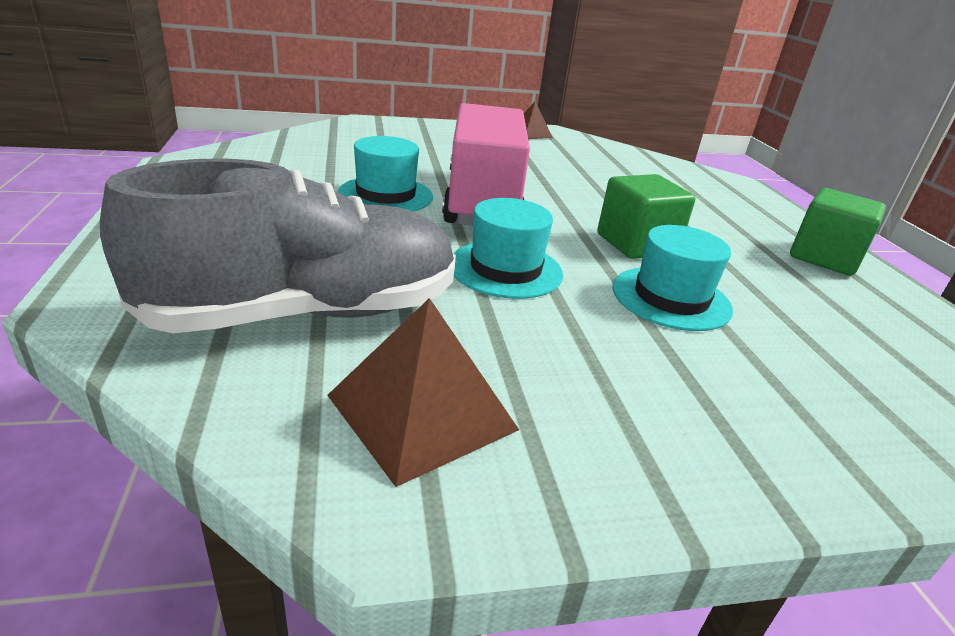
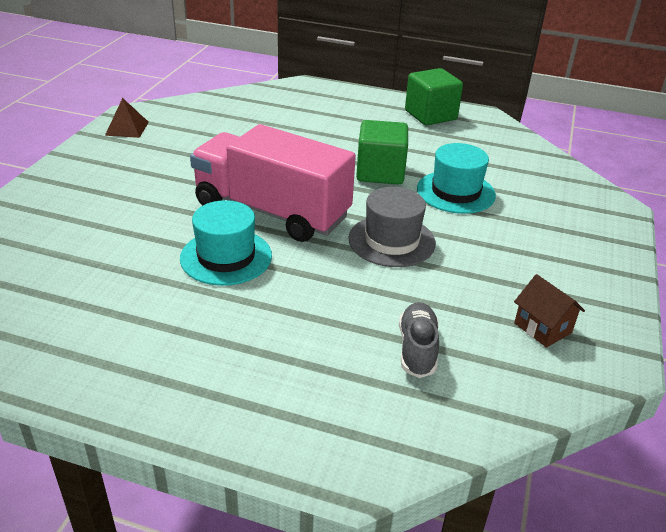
camera: 60 degrees left, 5 degrees up
grey shoe [100,159,456,333] -> grey shoe [399,302,439,378], size x0.41
brown pyramid [327,298,519,487] -> brown house [514,274,585,348]
turquoise hat [454,198,563,299] -> grey hat [348,187,436,267]

